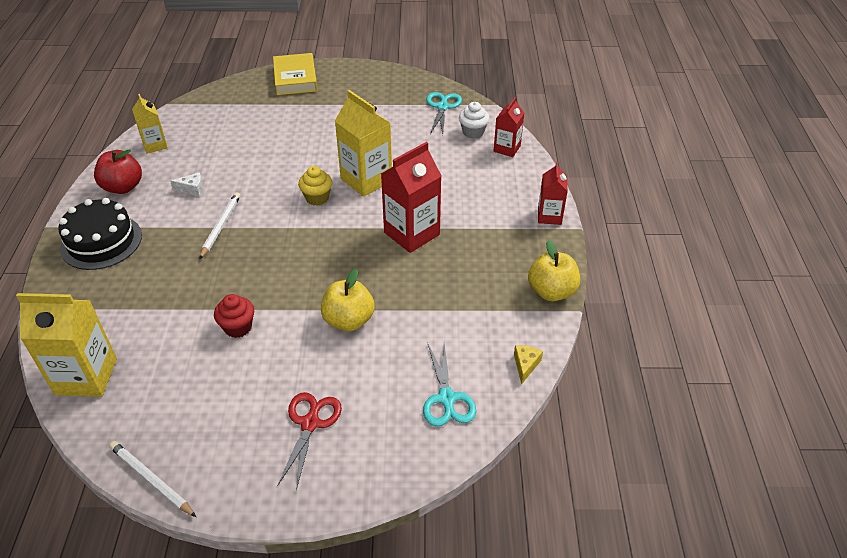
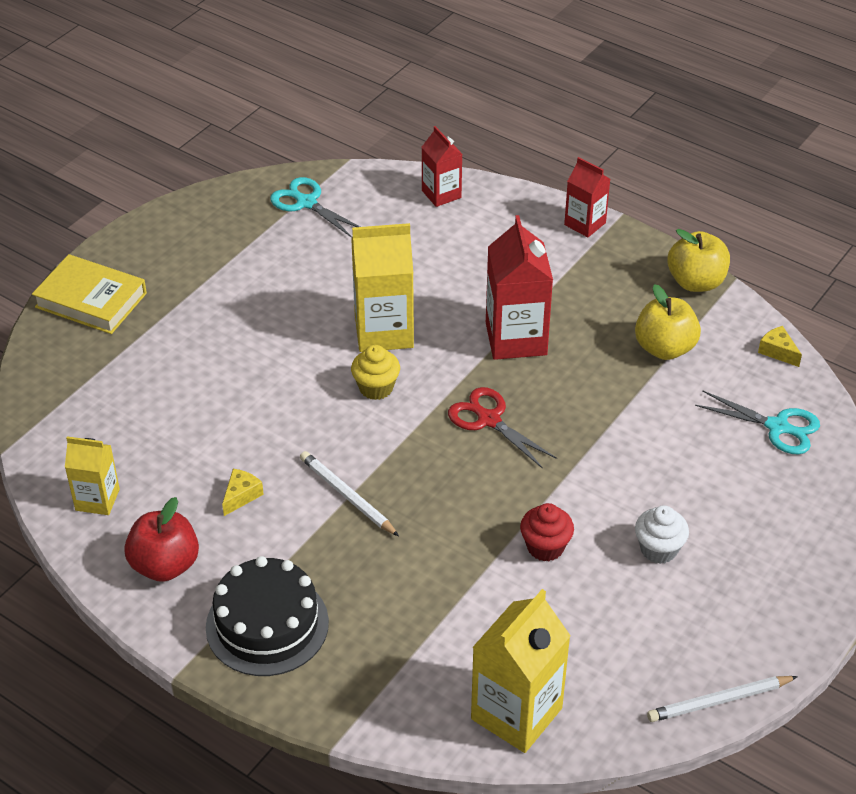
camera: 55 degrees left, 0 degrees up
white cheese [170,172,203,196] -> yellow cheese [222,469,264,516]
red scissors [277,392,342,490] -> red scissors moved to [448,387,557,469]
yellow apple [321,269,375,331] -> yellow apple moved to [635,284,701,360]
white cupcake [459,102,490,139] -> white cupcake moved to [635,505,689,564]

